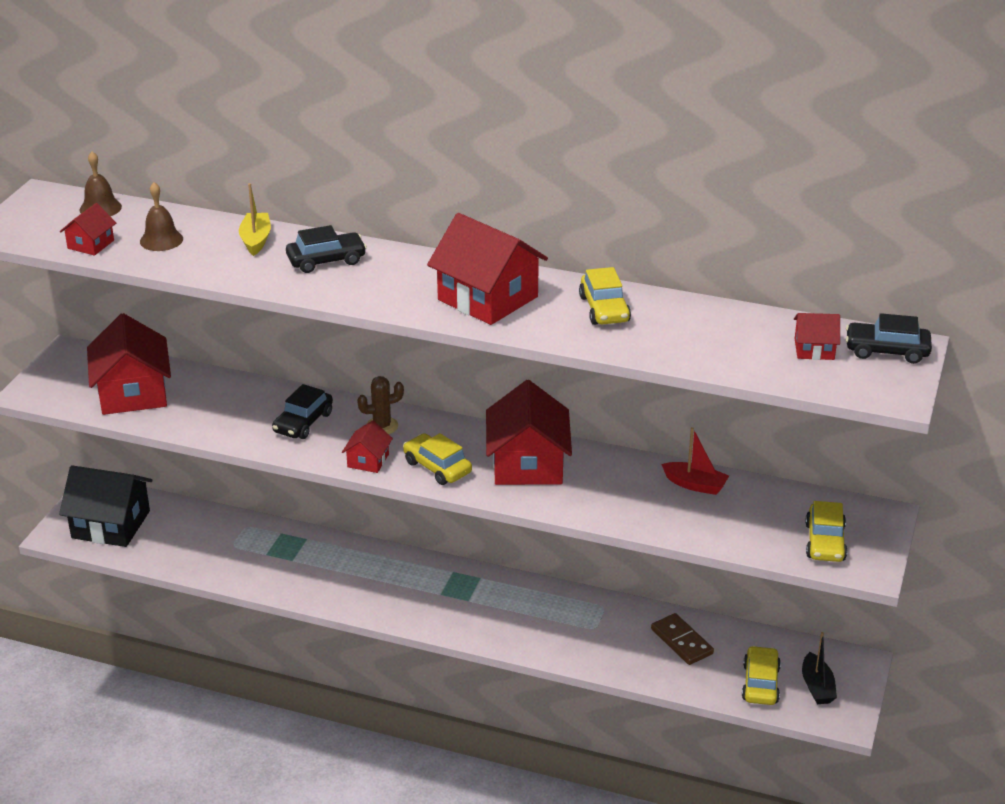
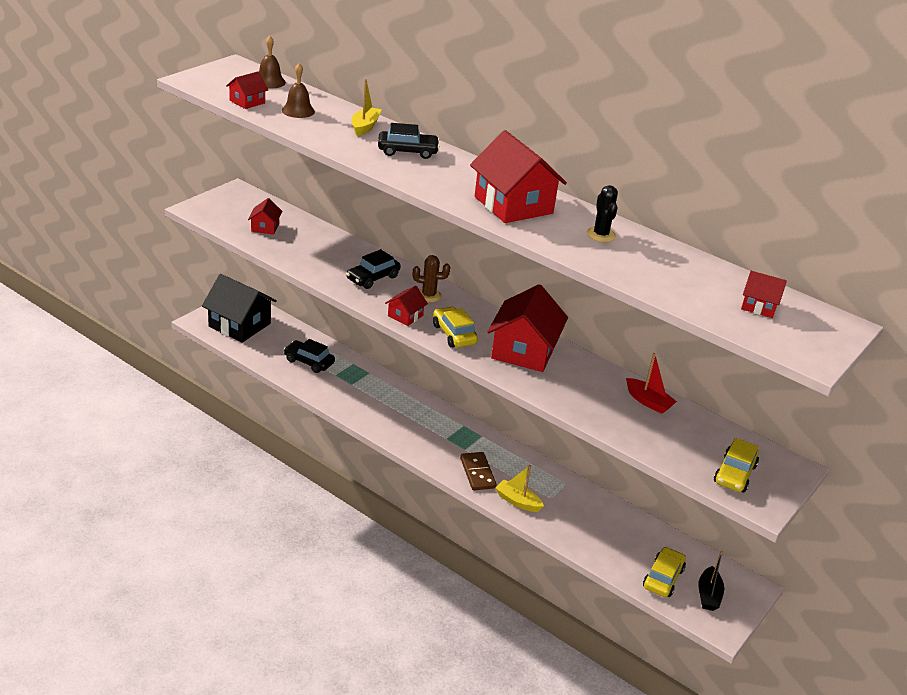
camera: 15 degrees right, 0 degrees up
red house [87,313,171,415] -> red house [248,198,283,235], size x0.49
yellow car [579,267,631,325] -> black cactus [587,185,618,242]
brown domino [651,613,714,665] -> brown domino moved to [460,452,496,490]
black car [846,313,932,364] -> black car moved to [284,339,335,373]
none -> yellow boat [495,465,544,512]

